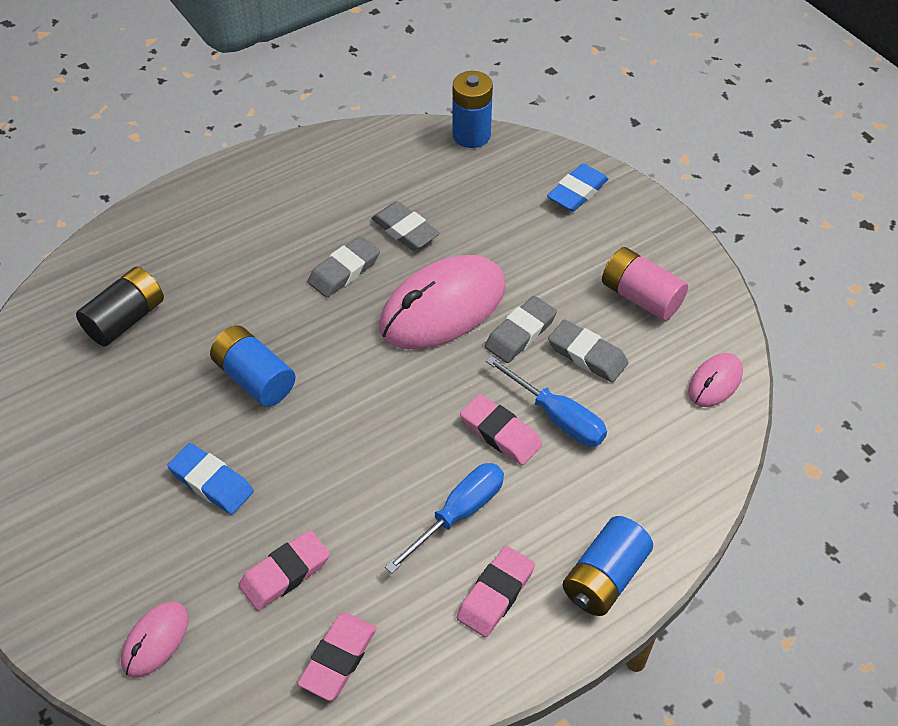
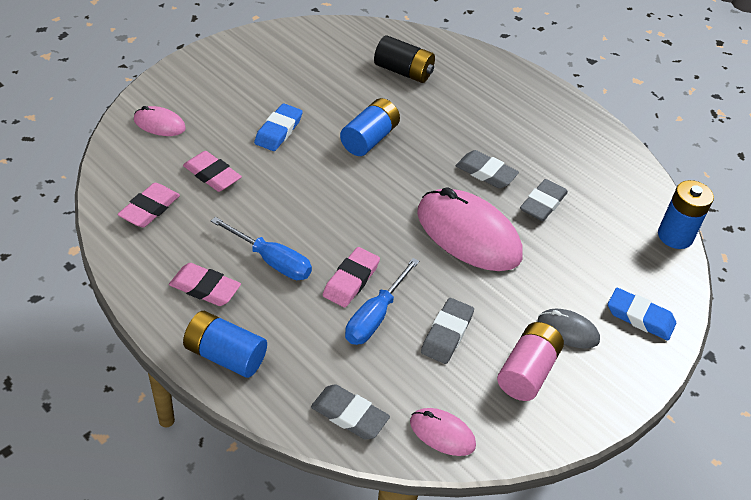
camera: 75 degrees right, 5 degrees down
pink eraser [298,612,377,701] -> pink eraser turned 75 degrees counterclockwise [117,183,180,227]
grey eraser [485,296,557,363] -> grey eraser moved to [311,384,390,440]
none -> grey mouse [538,308,600,349]

